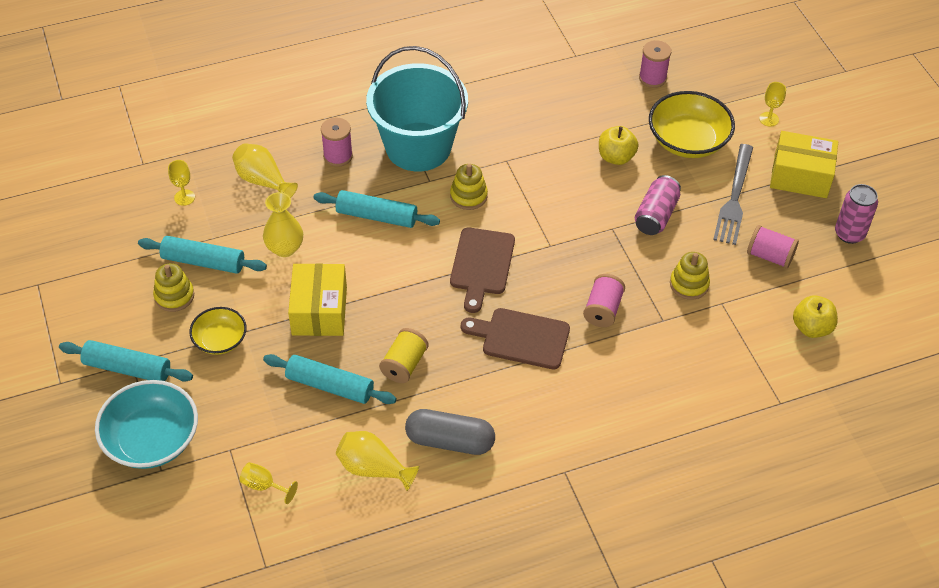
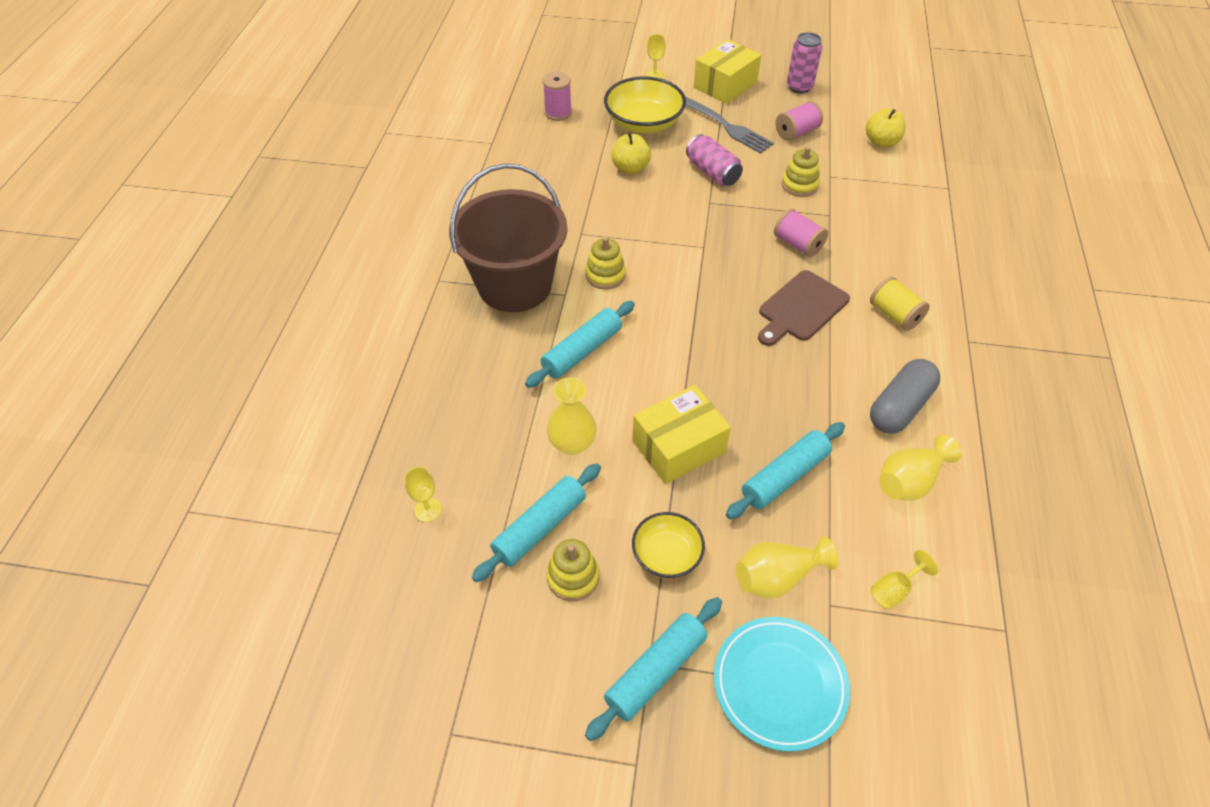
camera: 60 degrees left, 0 degrees up
turquoise bowl [95,380,198,469] -> turquoise plate [714,617,850,752]
yellow vase [232,143,298,198] -> yellow vase moved to [736,537,839,599]
yellow box [288,263,347,336] -> yellow box turned 60 degrees counterclockwise [632,385,731,484]
pink spool [321,118,353,167] -> none
turquoise bucket [366,46,468,171] -> brown bucket [449,163,567,312]
yellow spool [379,328,429,383] -> yellow spool moved to [870,276,930,331]
brown cutting board [450,228,515,313] -> none

